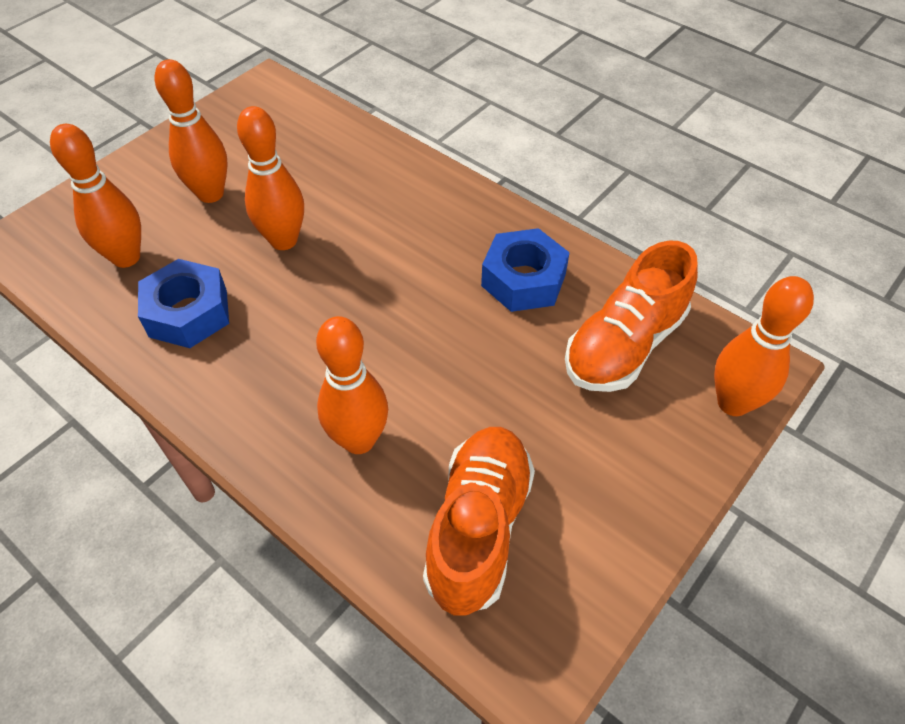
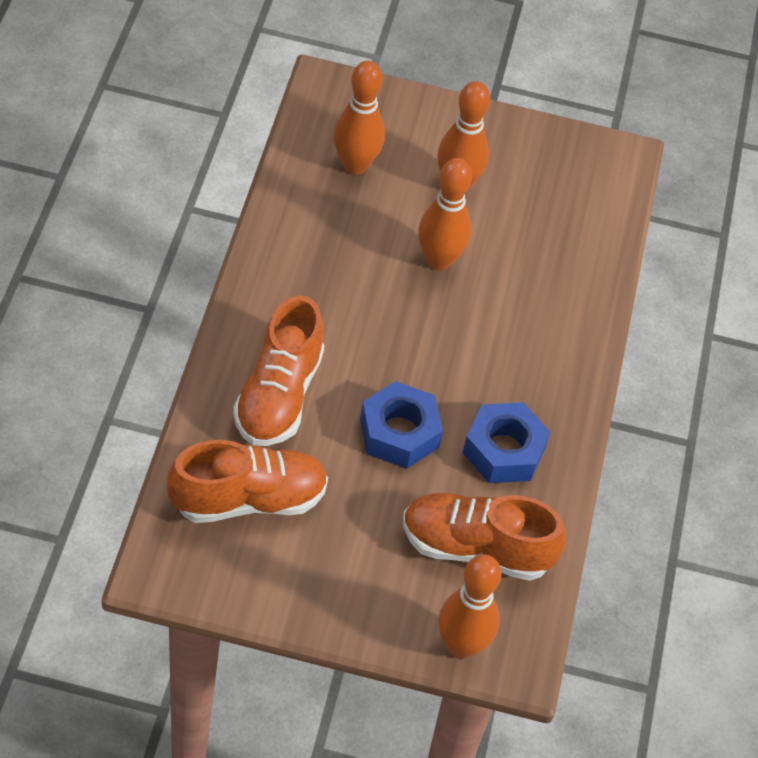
camera: 55 degrees right, 0 degrees up
blue nut [138,259,229,348] -> blue nut moved to [360,381,443,469]
orange bowling pin [316,316,388,454] -> orange shoe [233,295,324,446]

